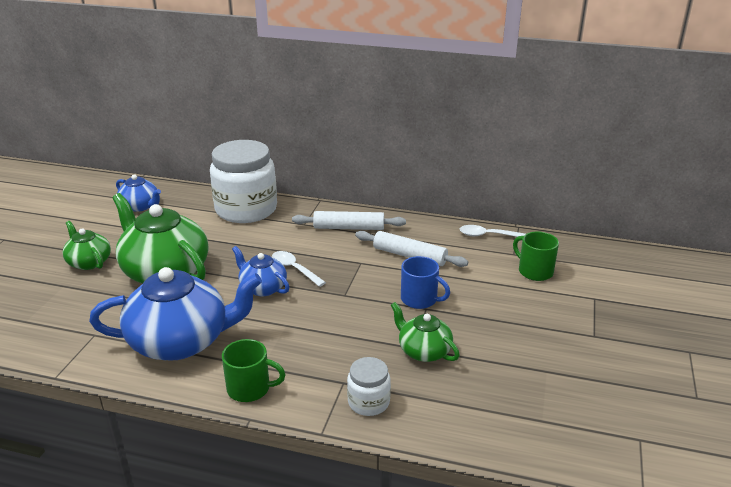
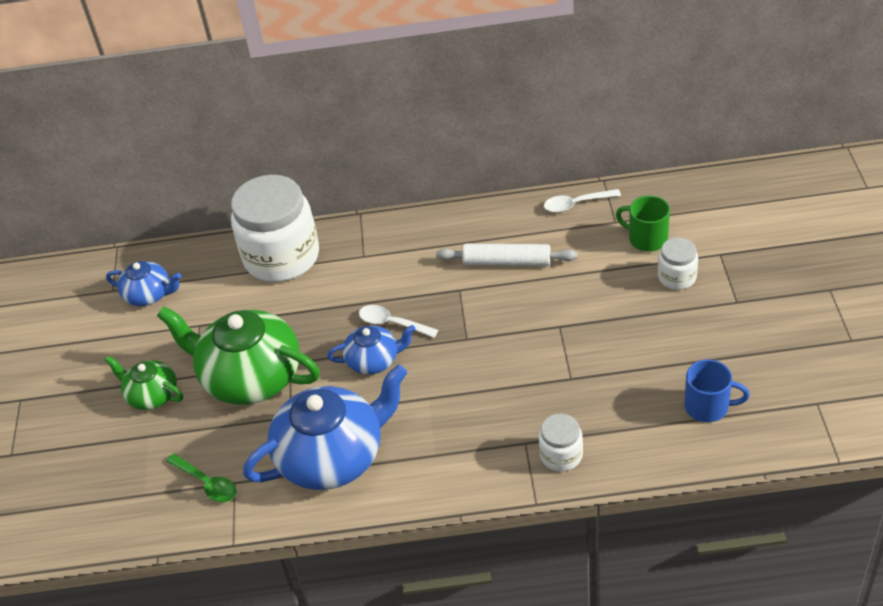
camera: 15 degrees left, 15 degrees up
green mug [222,339,286,402] -> none
blue teapot [232,246,290,296] -> blue teapot turned 150 degrees clockwise [327,325,416,375]
white rolling pin [292,211,406,230] -> none
green teapot [391,302,460,362] -> none
blue mug [401,256,450,309] -> blue mug moved to [684,359,750,422]
none -> green spoon [166,454,236,502]
none -> white jar [658,237,698,290]

